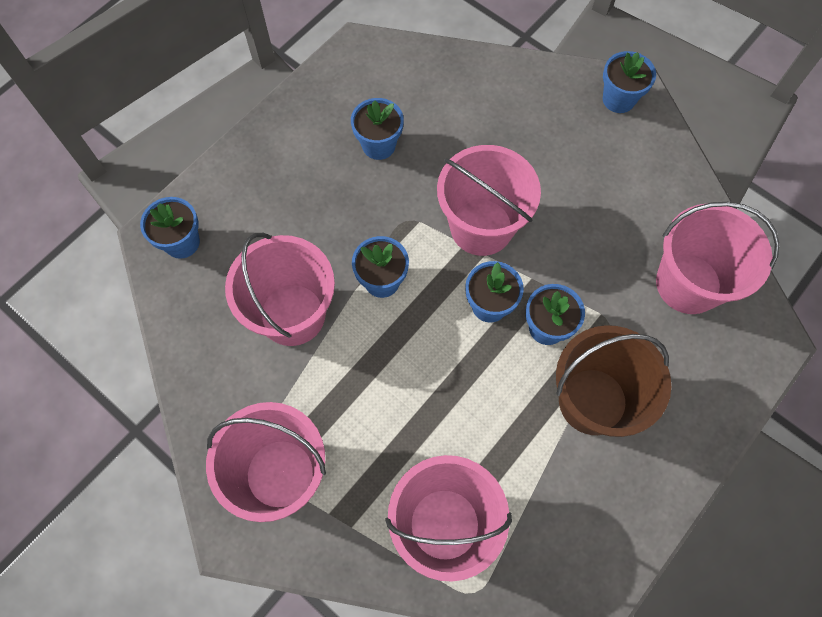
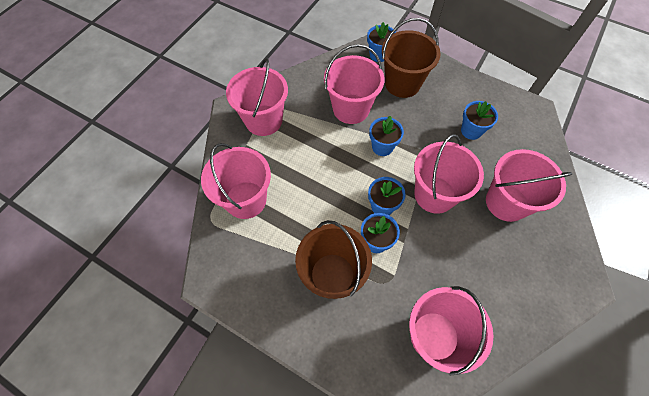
camera: 80 degrees right, 5 degrees down
blue flower pot [603,51,656,113] -> none
none -> brown bucket [382,18,441,98]
none -> pink bucket [486,149,572,222]

